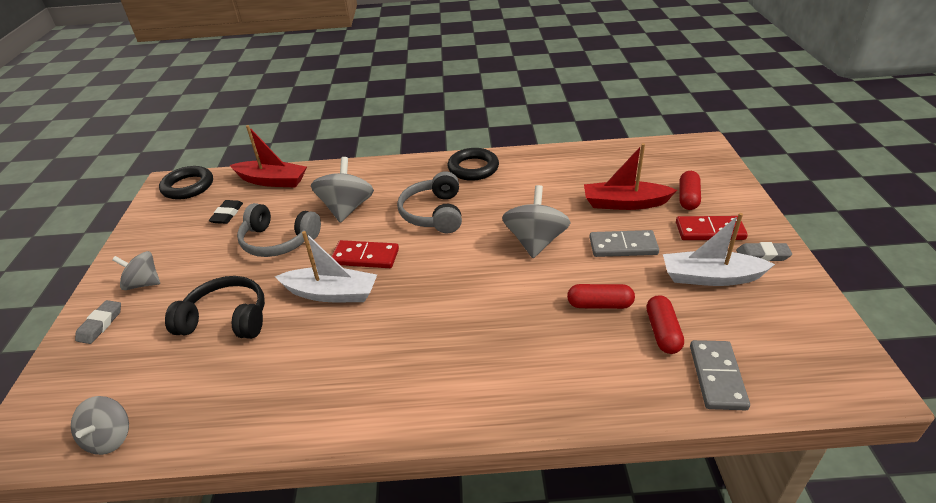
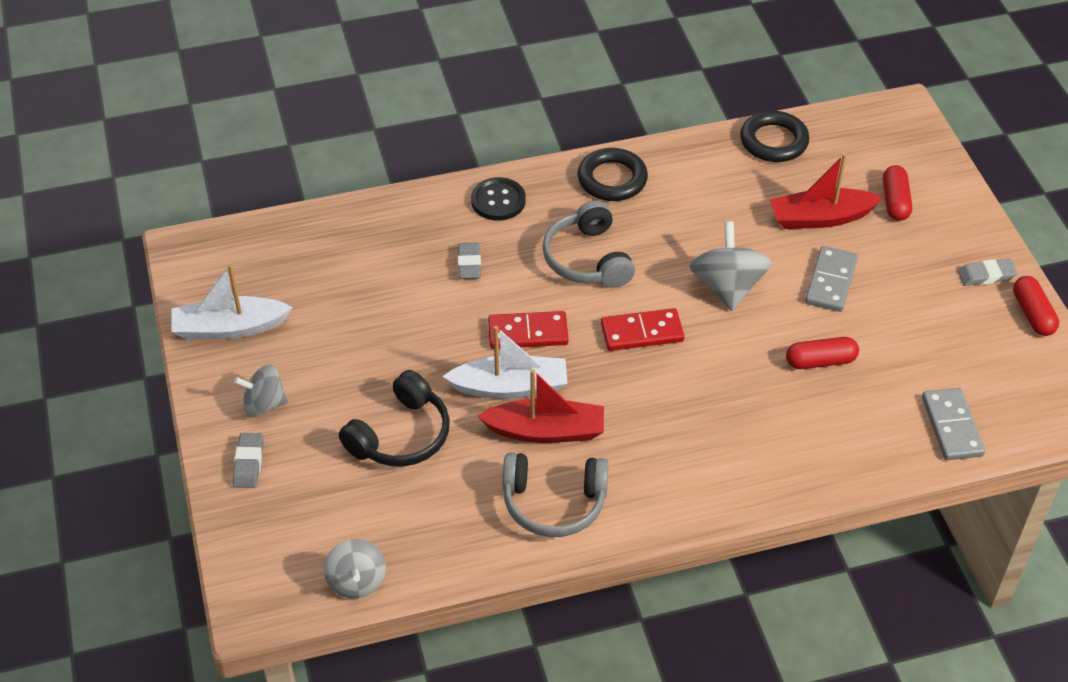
camera: 15 degrees left, 10 degrees up
black ring [159,166,213,200] -> black ring moved to [740,111,810,162]
black headphones [165,276,265,339] -> black headphones turned 135 degrees clockwise [339,370,450,467]
black eraser [209,200,243,224] -> none
red boat [230,125,307,187] -> red boat moved to [477,369,604,443]
grey headphones [237,203,321,257] -> grey headphones moved to [502,452,609,537]
grey spinning top [311,157,374,223] -> grey eraser [458,243,481,279]
grey domino [589,230,659,257] -> grey domino turned 60 degrees counterclockwise [805,246,858,312]
red capsule [647,295,684,354] -> red capsule moved to [1013,276,1059,336]
white boat [663,213,775,286] -> white boat moved to [171,264,293,340]
red domino [676,216,748,240] -> red domino moved to [601,308,684,351]
none -> black button [471,177,526,221]

